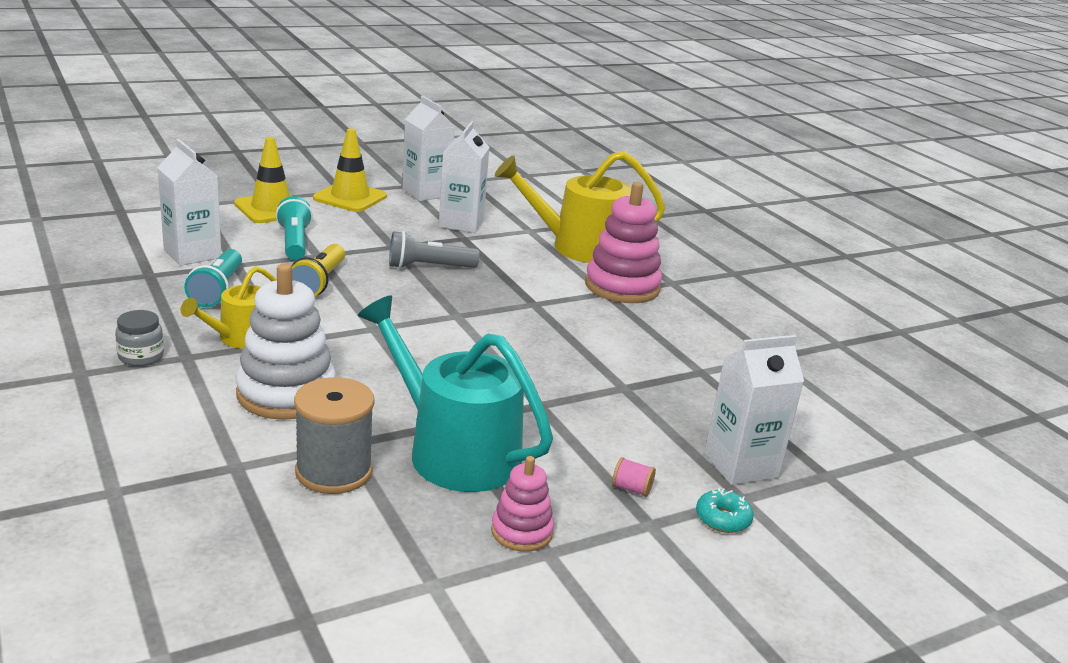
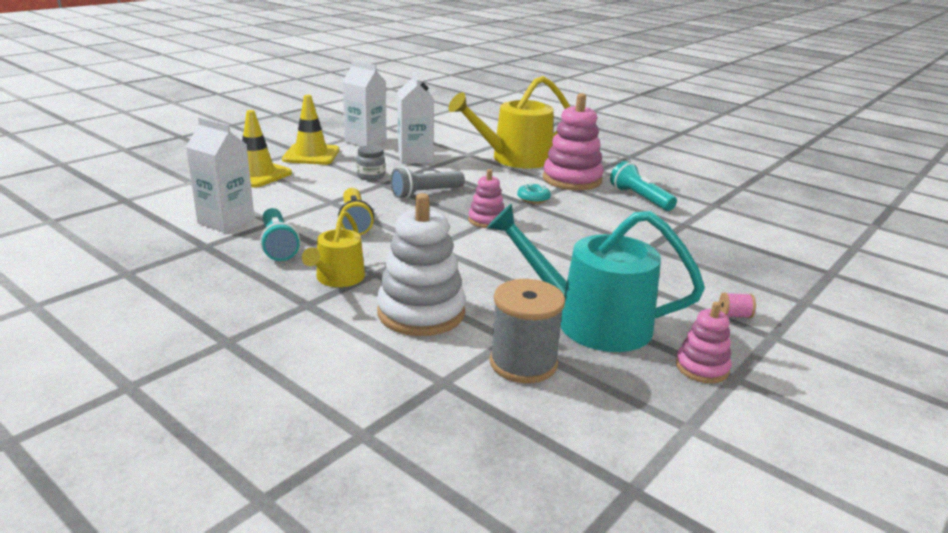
camera: 20 degrees left, 0 degrees up
grey jar [115,310,164,366] -> grey jar moved to [356,145,385,180]
turquoise flashlight [276,196,313,260] -> turquoise flashlight moved to [610,161,677,211]
turquoise donut [696,488,754,533] -> turquoise donut moved to [517,183,551,204]
white carton [704,335,804,485] -> none
none -> pink stacking toy [468,169,504,228]

